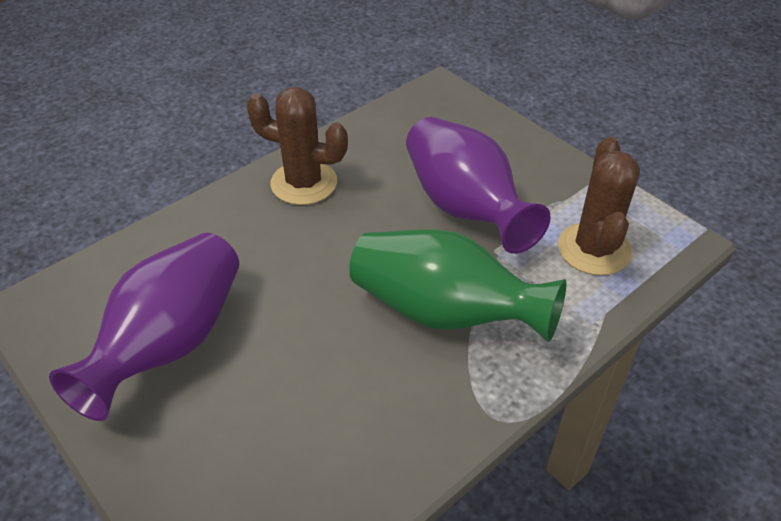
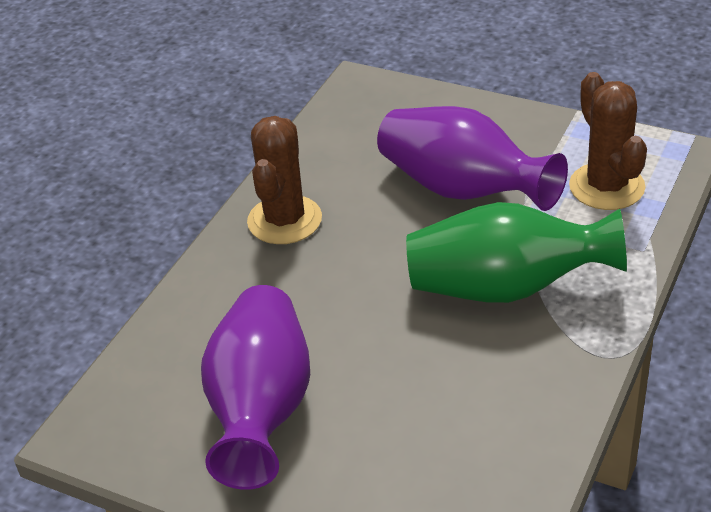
camera: 20 degrees left, 5 degrees down
brown cactus [246,87,348,205] -> brown cactus turned 75 degrees counterclockwise [247,116,322,244]

